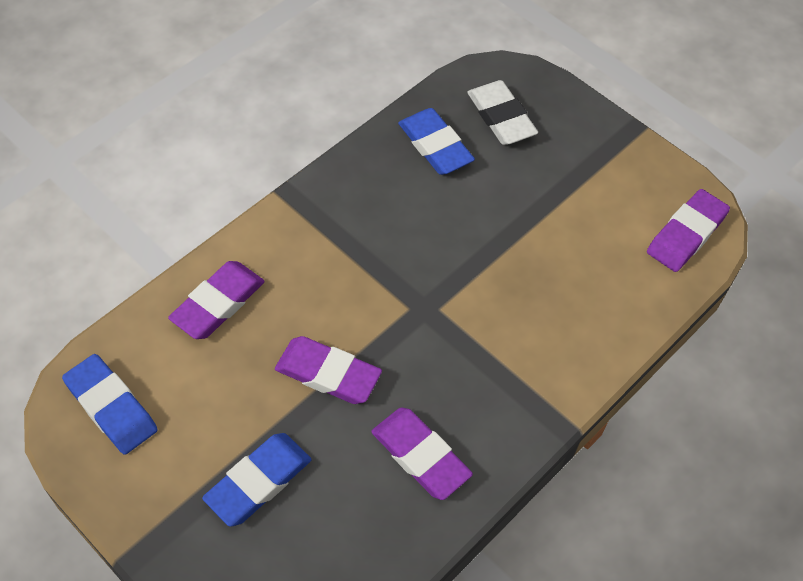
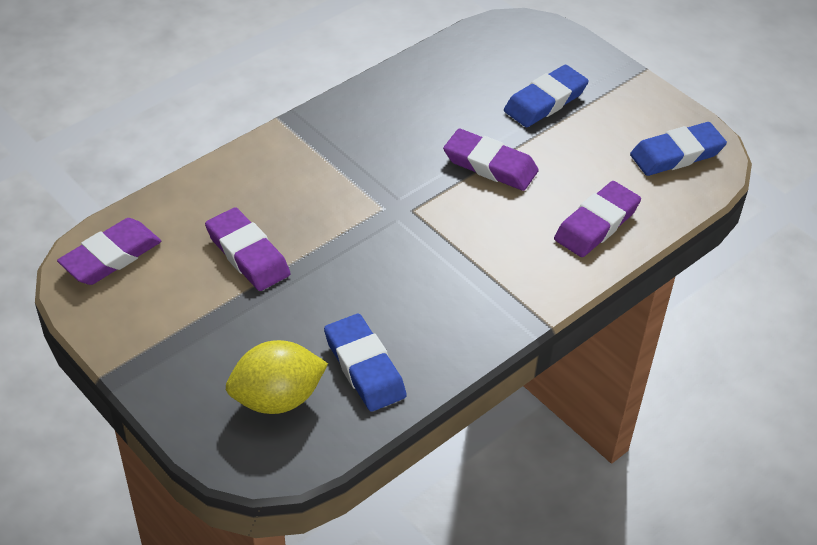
camera: 175 degrees left, 10 degrees down
blue eraser [62,354,158,455] -> blue eraser turned 75 degrees counterclockwise [630,122,727,176]
purple eraser [371,407,473,500] -> purple eraser moved to [205,207,291,291]
white eraser [467,80,538,145] -> yellow lemon [226,340,328,414]

